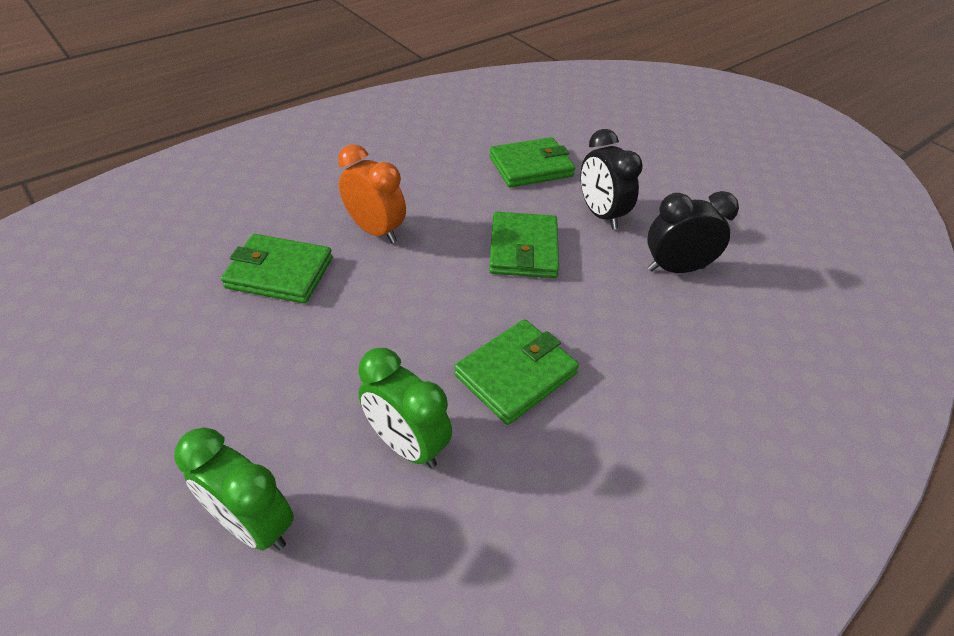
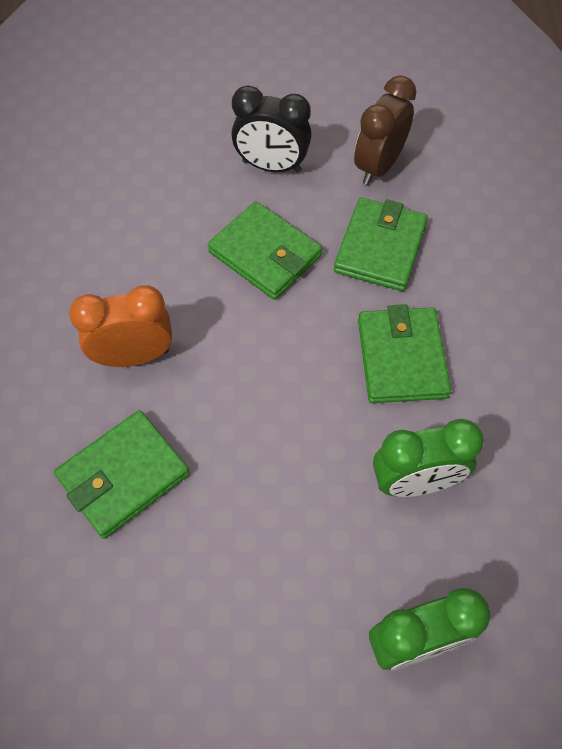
camera: 50 degrees left, 15 degrees up
green wallet [489,137,575,187] -> green wallet moved to [334,197,428,291]
black clock [647,191,739,273] -> brown clock [354,75,416,185]

